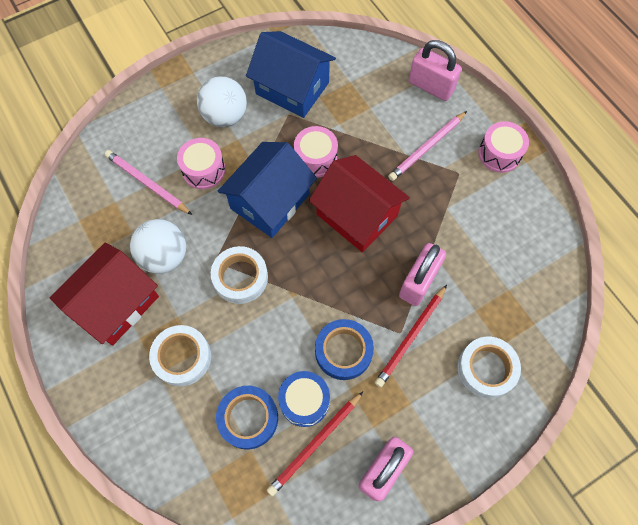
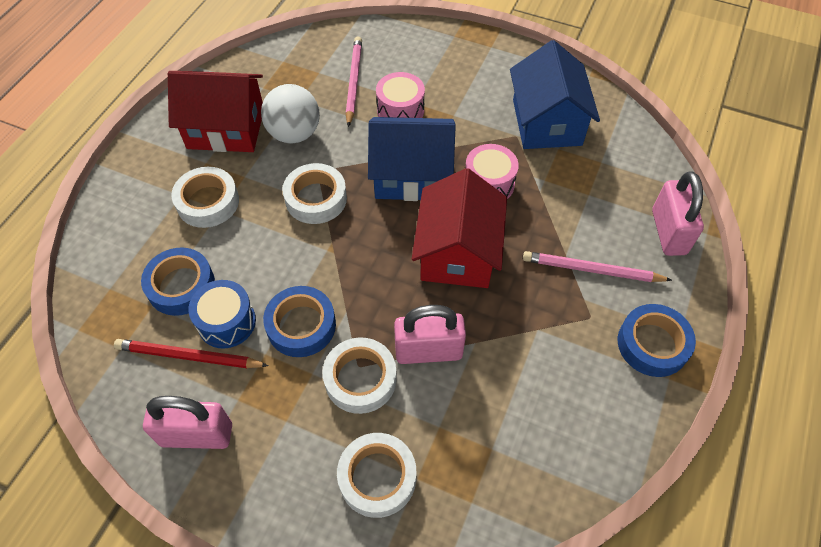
camera: 55 degrees right, 10 degrees down
white ball [197,76,247,127] -> none
red pencil [375,285,447,387] -> white tape [322,337,397,414]
pink drum [478,121,529,173] -> blue tape [618,304,696,377]

